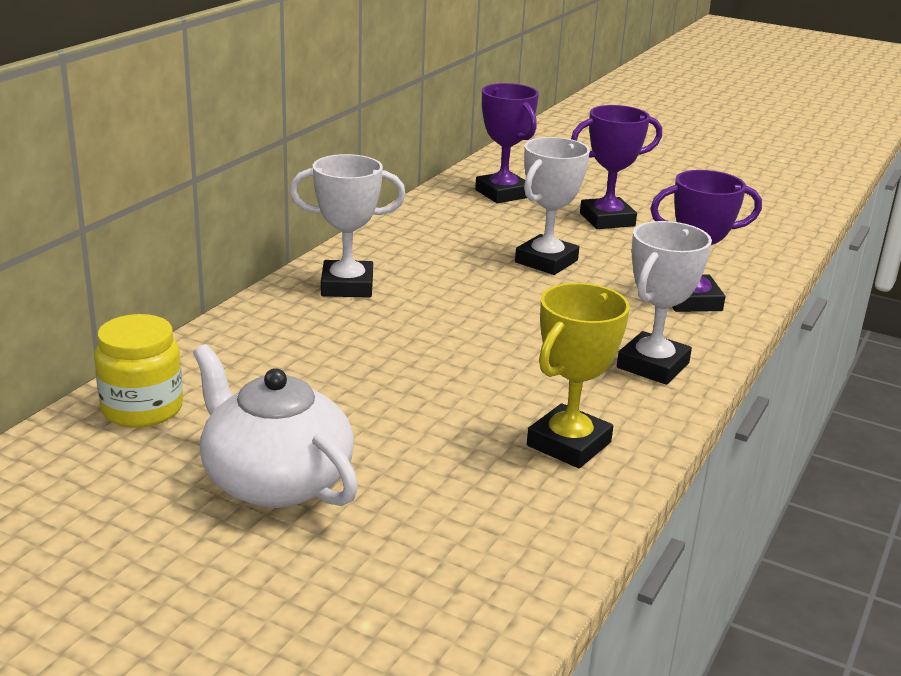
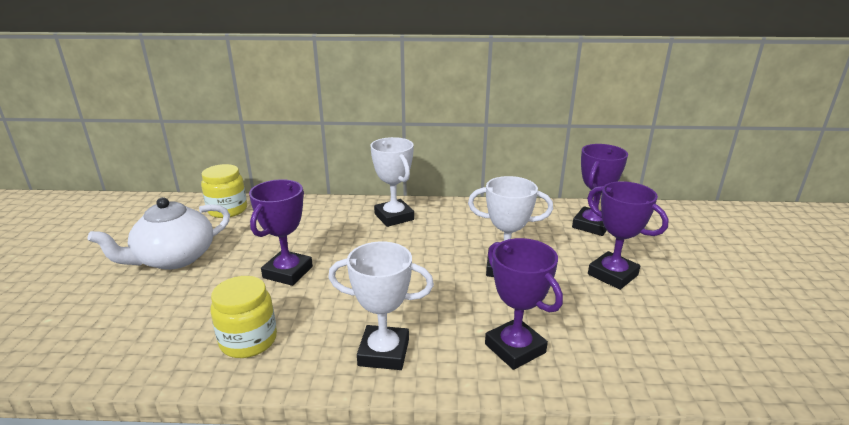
camera: 65 degrees right, 0 degrees up
white teapot [193,344,358,508] -> white teapot turned 150 degrees counterclockwise [88,197,230,270]
yellow trophy [527,283,630,468] -> yellow jar [210,276,277,358]
none -> purple trophy [249,179,313,286]

